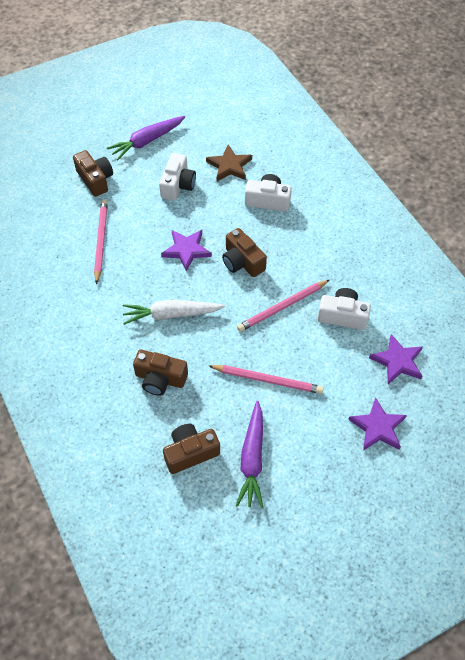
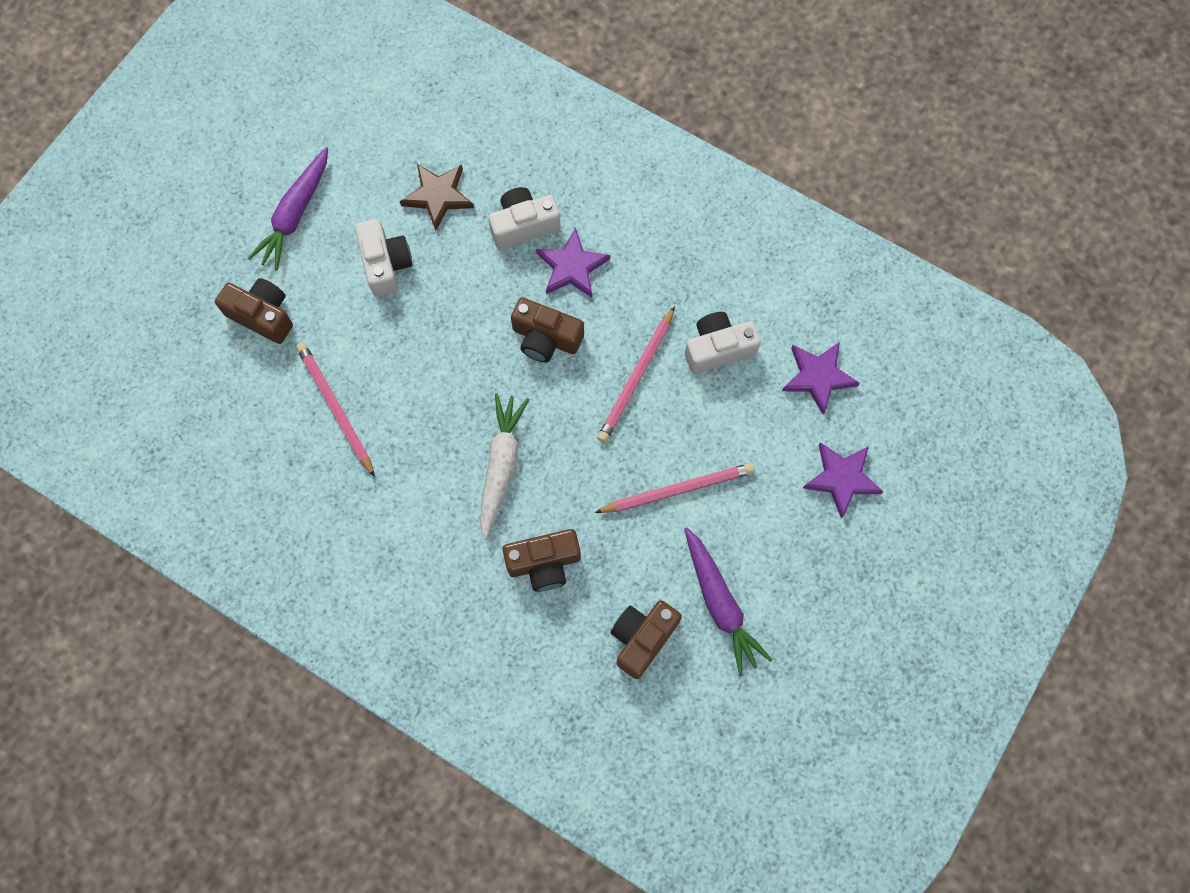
camera: 30 degrees left, 15 degrees up
white carrot [123,300,225,325] -> white carrot turned 135 degrees clockwise [480,393,529,540]
purple star [161,230,212,272] -> purple star moved to [536,228,610,298]

